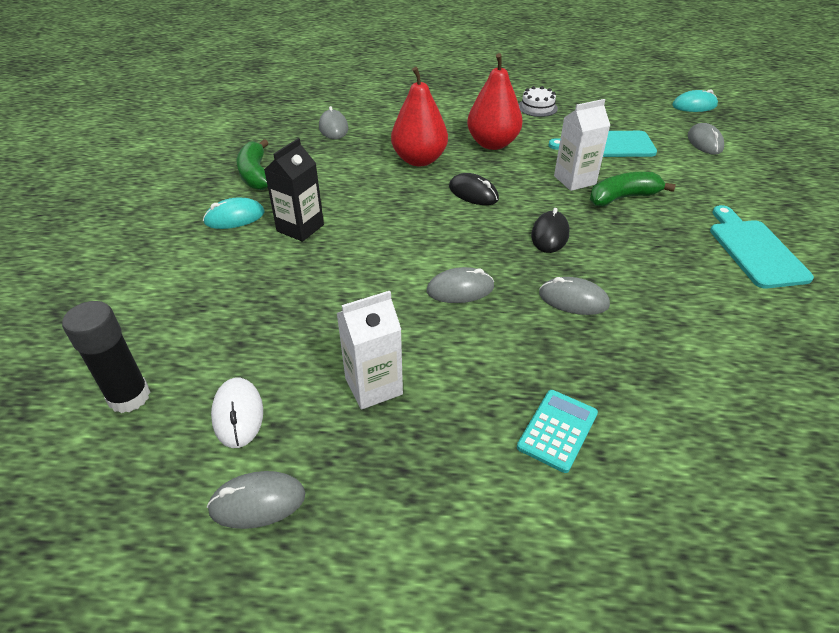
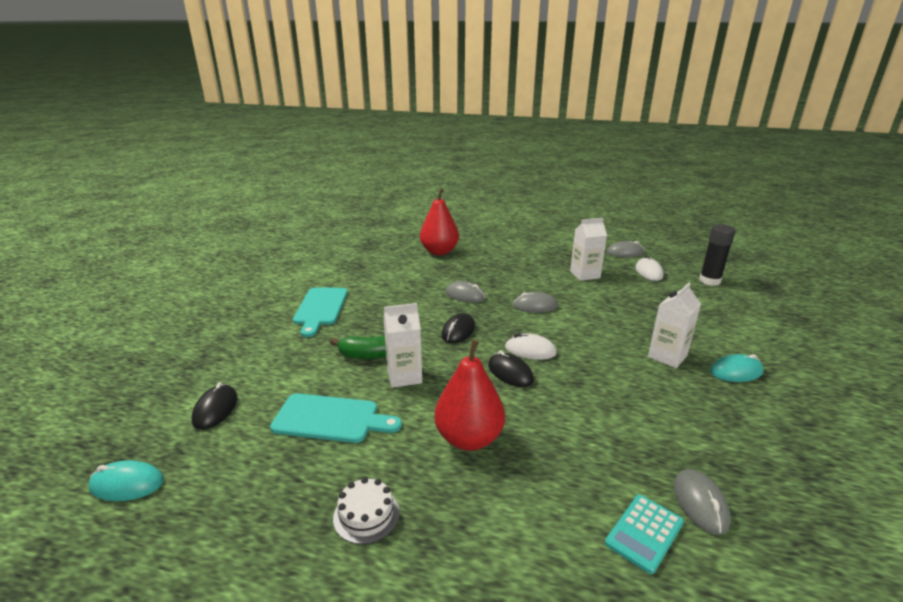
camera: 170 degrees left, 15 degrees down
green banana [237,139,269,190] -> none
black carton [264,138,324,242] -> white carton [648,283,701,368]
red pear [391,67,448,166] -> red pear moved to [420,188,459,255]
turquoise calculator [517,390,598,473] -> turquoise calculator moved to [605,495,684,574]
grey mouse [688,123,724,155] -> black mouse [192,382,237,430]
none -> white mouse [505,333,557,360]

